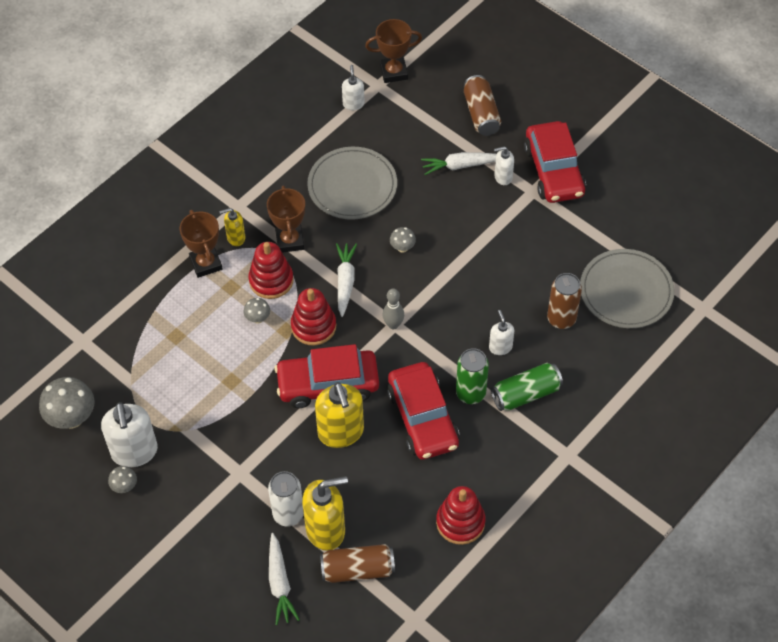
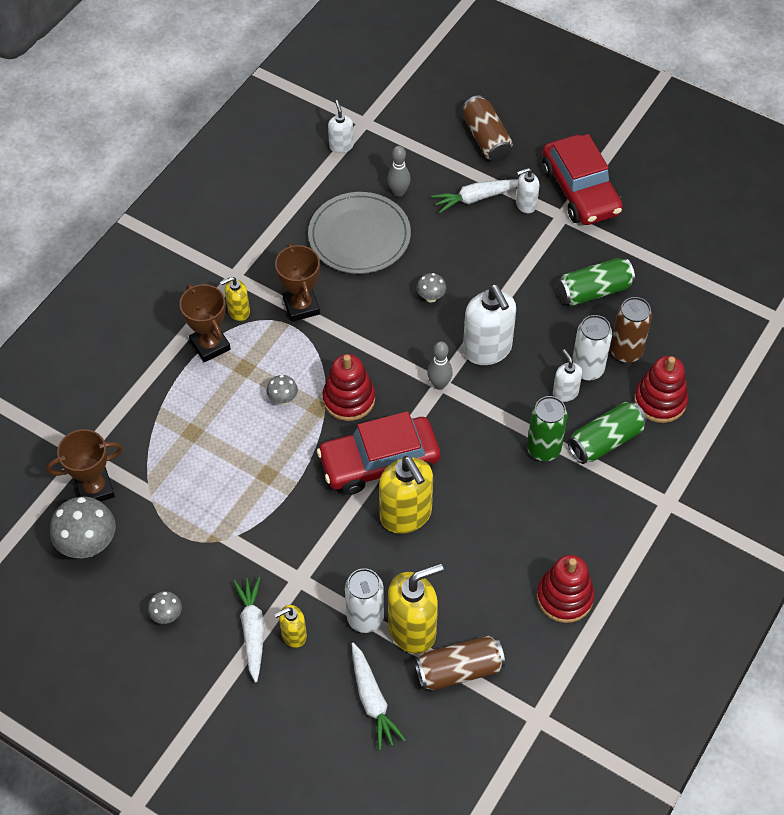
camera: 10 degrees left, 0 degrees up
white soap dispenser [101,402,158,467] -> white soap dispenser moved to [463,284,516,365]
red stacking toy [248,242,293,299] -> red stacking toy moved to [634,356,688,423]
white carrot [336,243,357,317] -> white carrot moved to [233,577,264,683]
brown trophy [365,19,422,83] -> brown trophy moved to [47,429,123,502]
red car [387,362,460,460] -> none
grey plate [580,249,675,328] -> none
none -> yellow soap dispenser [275,605,307,648]
none -> grey bowling pin [387,146,411,197]
none -> green can [557,258,635,306]
none -> white can [572,315,612,381]

